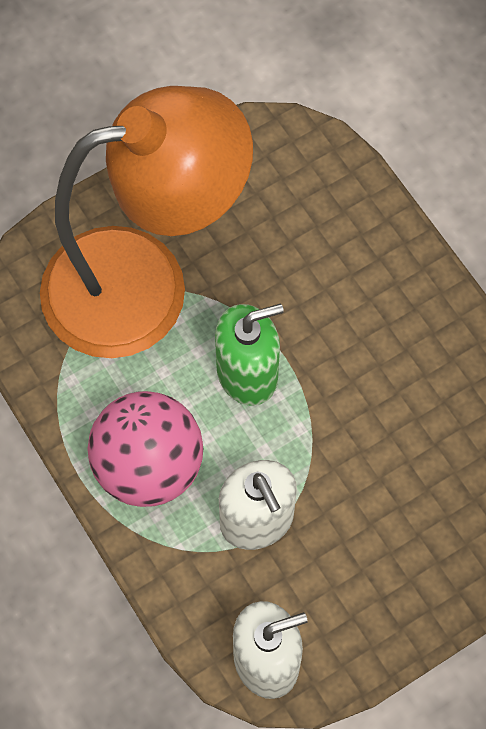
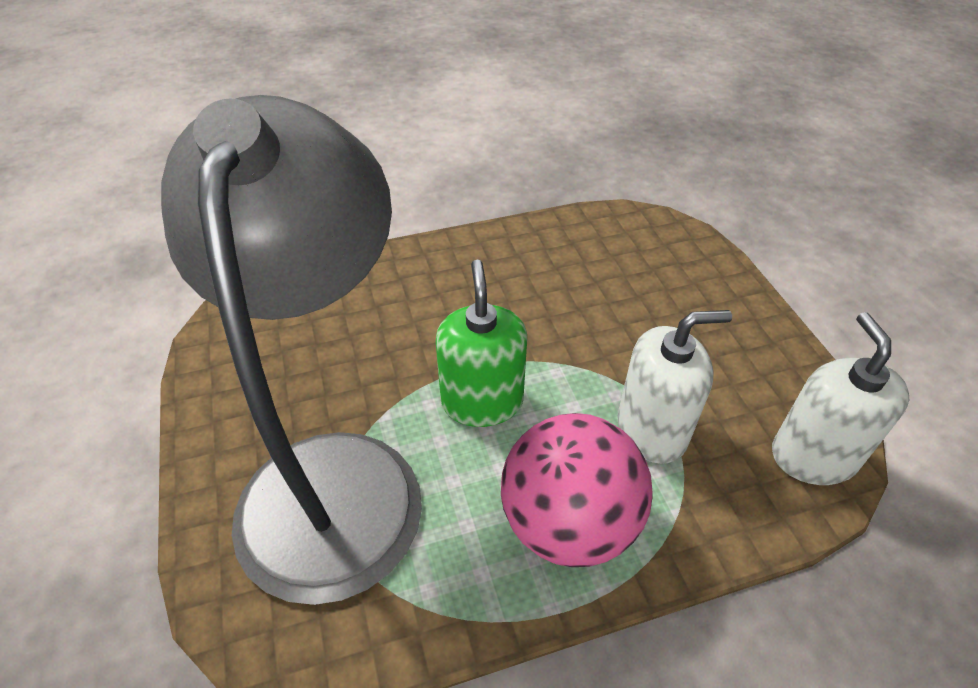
camera: 75 degrees left, 20 degrees down
orange lamp [40,86,253,358] -> grey lamp [161,95,422,605]

